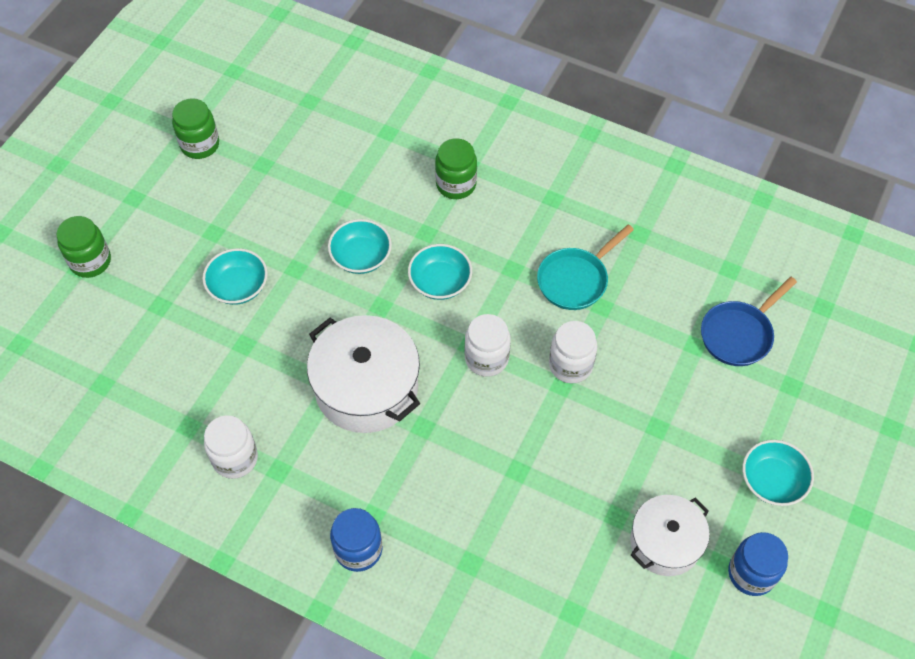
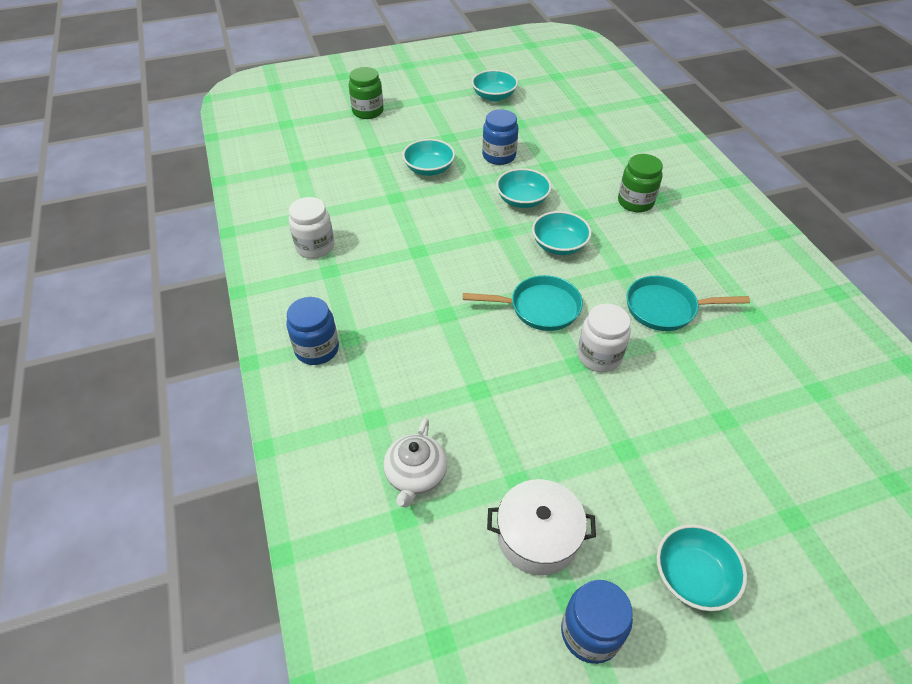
camera: 45 degrees right, 10 degrees down
green jar [172,98,219,159] -> turquoise bowl [472,70,518,102]
white pot [307,315,420,433] -> none
white jar [465,314,511,377] -> turquoise pan [463,275,583,331]
blue pan [701,277,797,366] -> none
none -> white teapot [384,418,447,508]
none -> blue jar [482,109,518,165]

